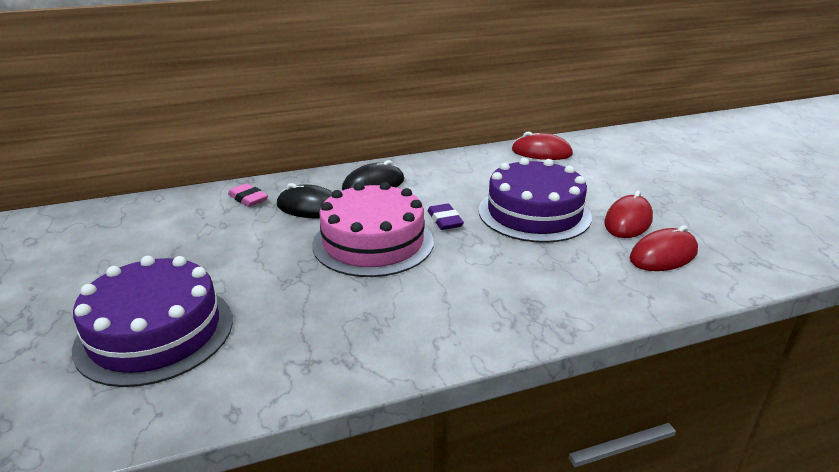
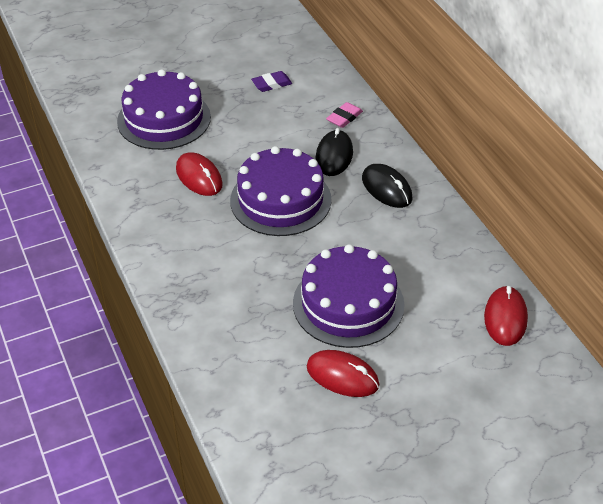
camera: 85 degrees right, 15 degrees up
pink cake [312,182,434,277] -> purple cake [230,146,332,236]
purple eraser [427,204,464,230] -> purple eraser moved to [251,71,292,92]
red mouse [630,225,698,271] -> red mouse moved to [176,152,223,196]

